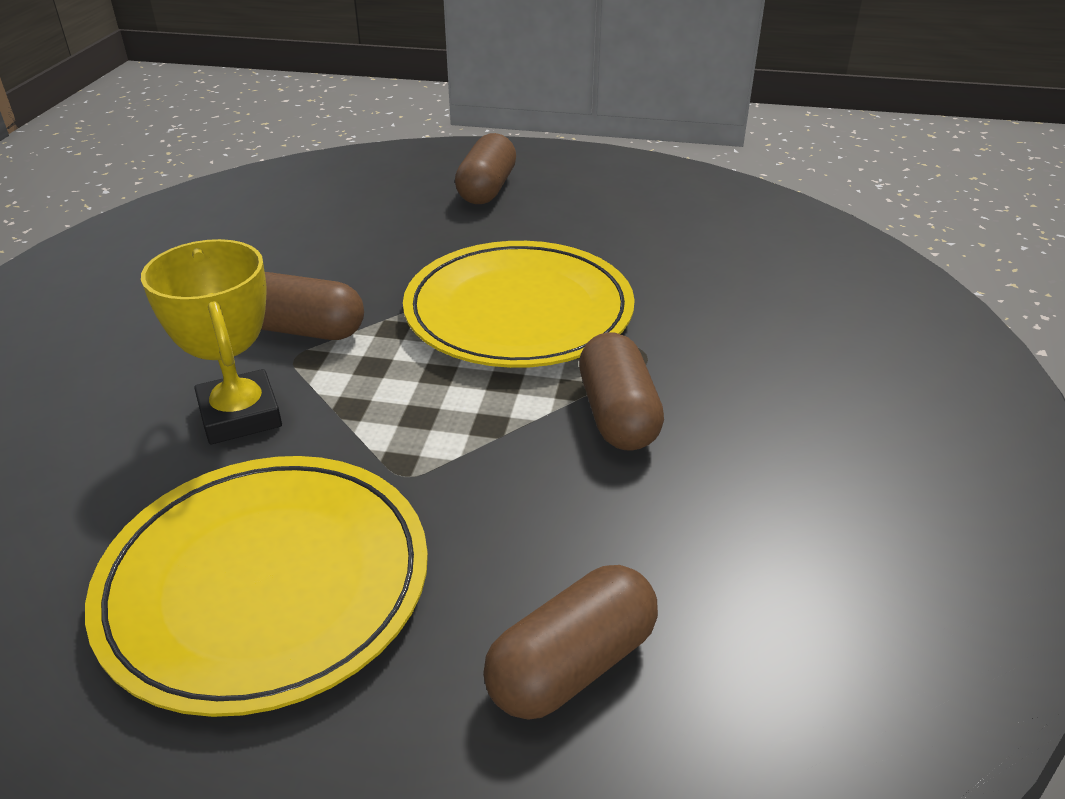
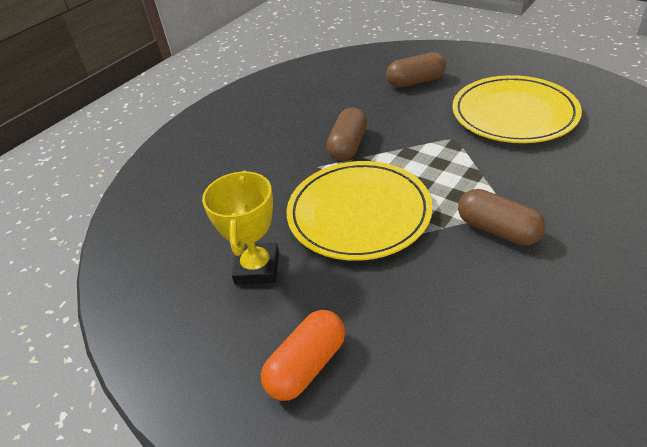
camera: 150 degrees left, 5 degrees up
yellow trophy [141,239,282,445] -> yellow trophy moved to [202,171,279,285]
brown capsule [455,133,516,204] -> orange capsule [261,310,345,401]

